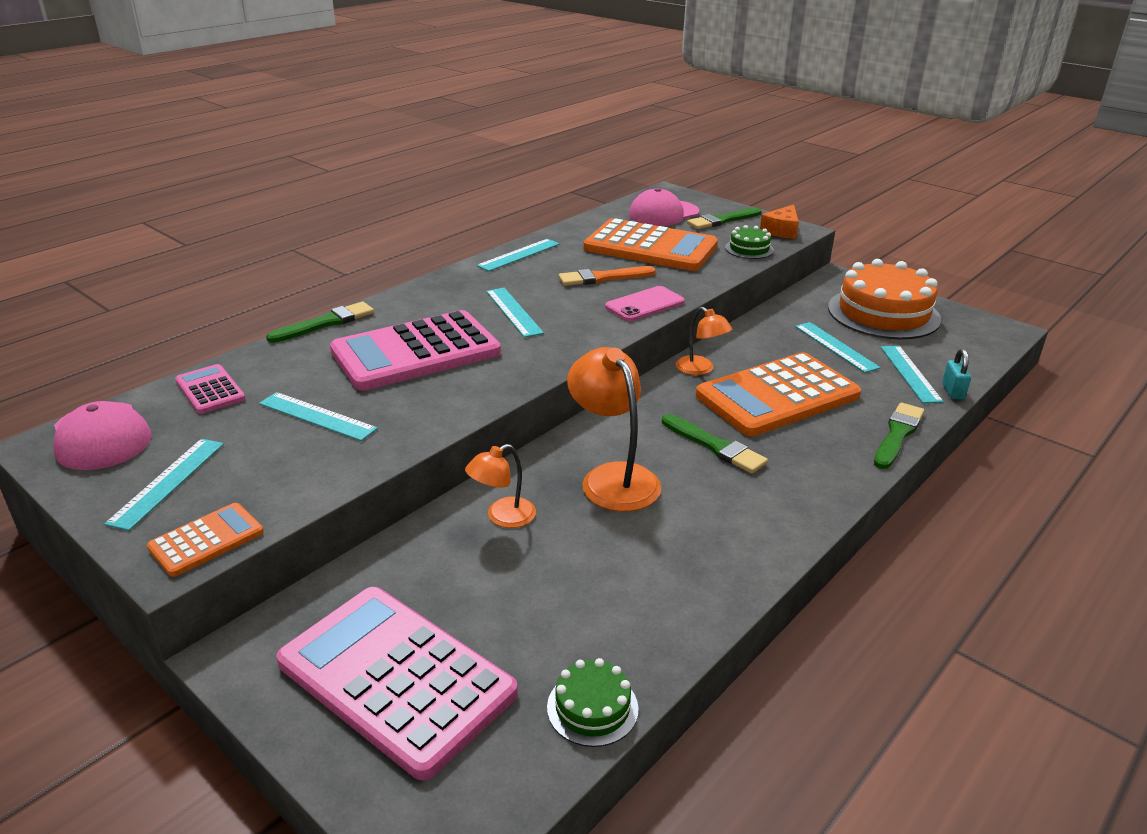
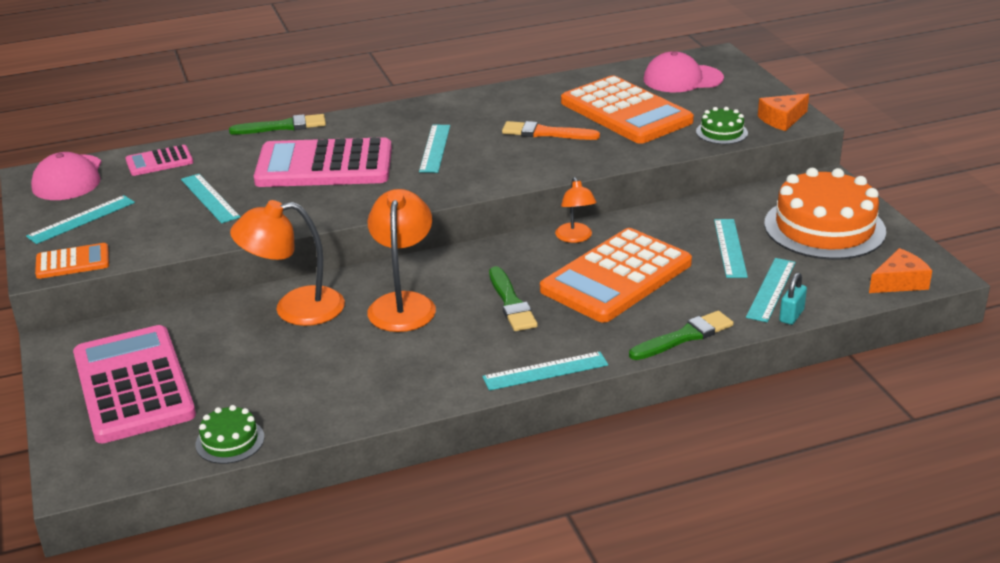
camera: 30 degrees right, 0 degrees up
pink calculator [175,364,245,414] -> pink calculator turned 105 degrees counterclockwise [126,145,193,176]
orange lamp [465,444,536,528] -> orange lamp [230,200,345,326], size x1.71
turquoise ruler [477,239,560,271] -> turquoise ruler moved to [482,351,608,391]
pink phone [605,286,685,321] -> none
green brush [687,207,761,229] -> none
orange calculator [696,352,861,436] -> orange calculator turned 45 degrees counterclockwise [540,228,692,323]
none -> orange cheese [869,248,932,293]

